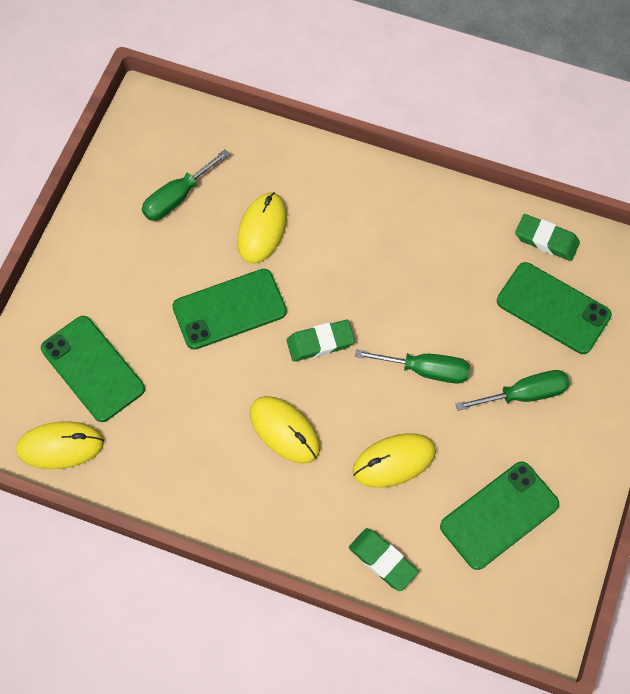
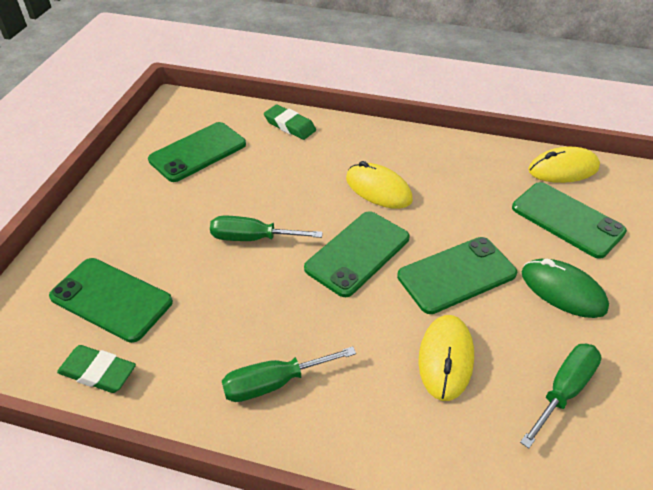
camera: 175 degrees right, 20 degrees down
green eraser [286,320,355,362] -> green phone [304,211,410,297]
yellow mouse [353,433,436,488] -> none
green screwdriver [456,370,570,411] -> green screwdriver moved to [222,346,356,402]
none -> green mouse [522,259,609,318]

